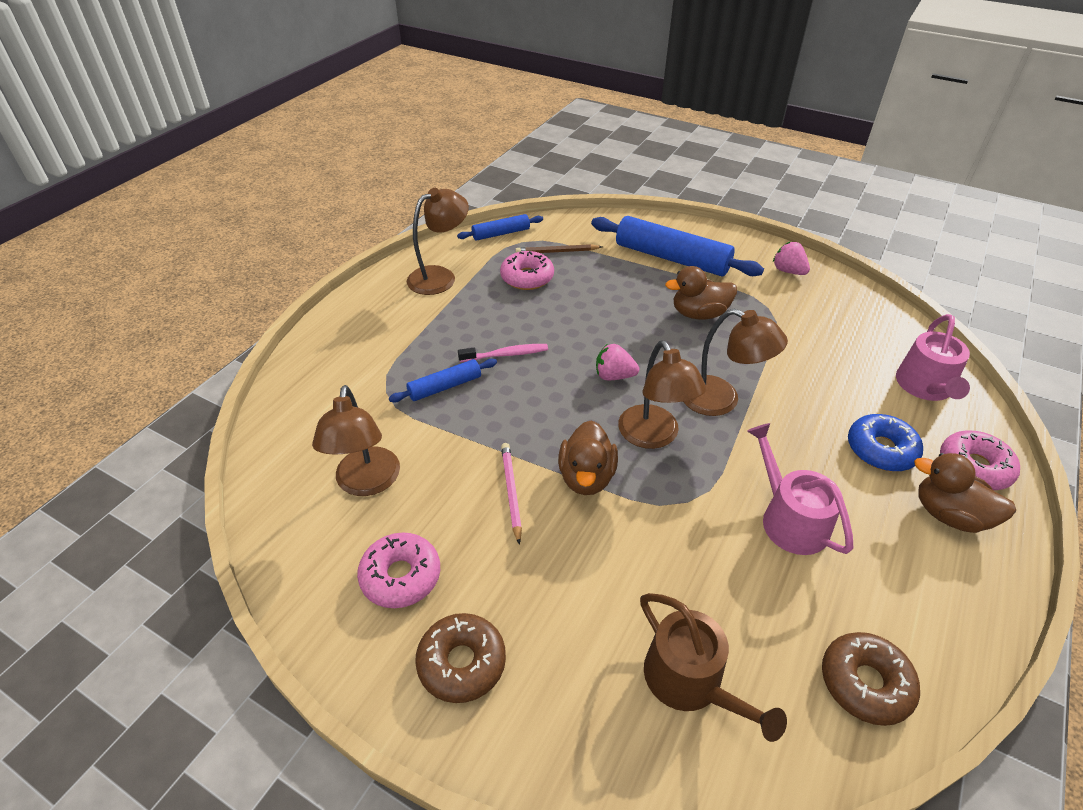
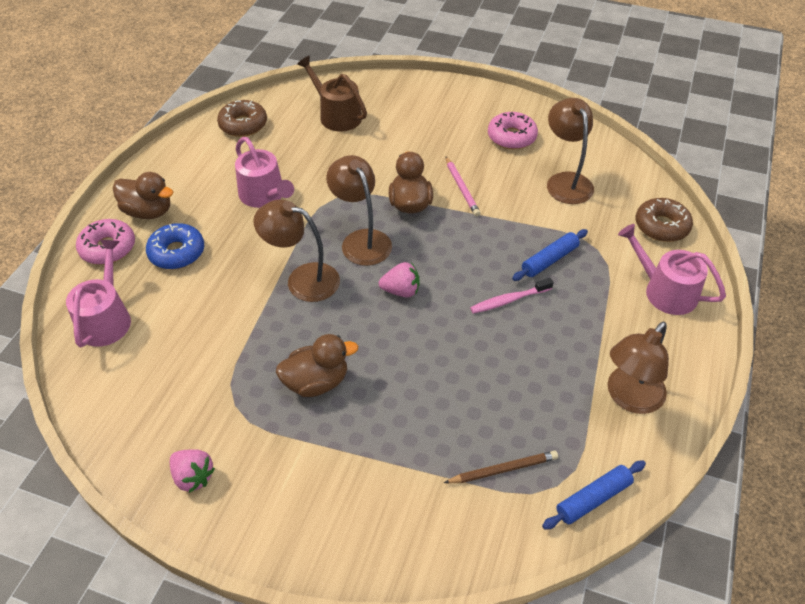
camera: 170 degrees right, 5 degrees up
brown donut [415,613,506,703] -> brown donut moved to [636,198,693,242]
pink donut [500,251,554,290] -> none
blue rolling pin [591,216,764,276] -> none
none -> pink watering can [618,224,726,315]

